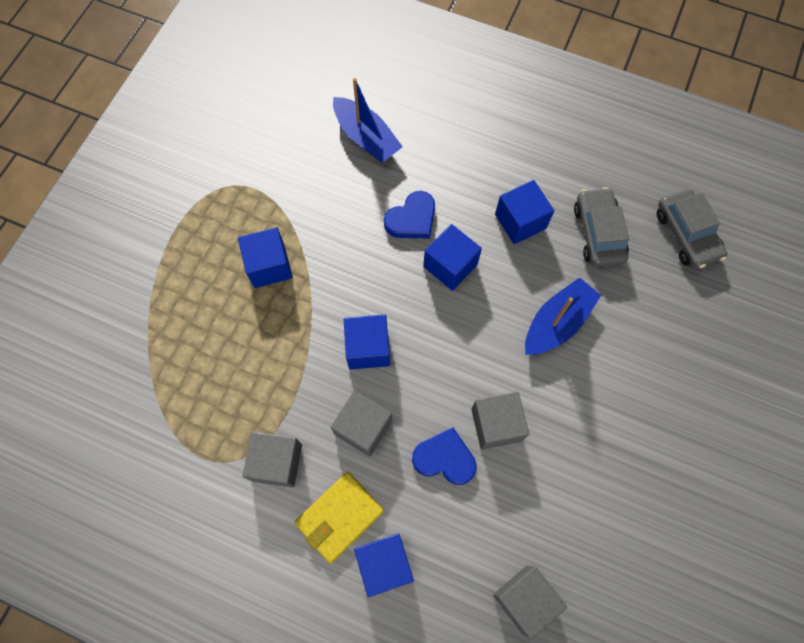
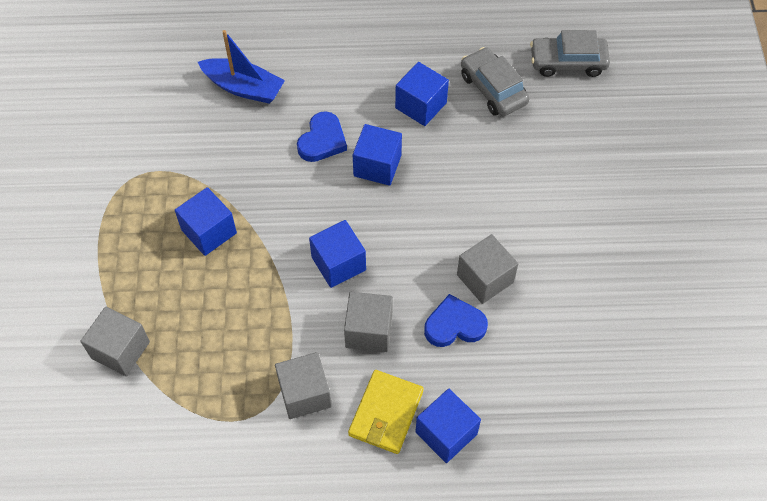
camera: 25 degrees left, 10 degrees down
grey cube [493,566,567,640] -> grey cube moved to [80,307,150,376]
blue boat [525,277,601,355] -> none
grey car [657,189,727,269] -> grey car turned 135 degrees clockwise [530,30,610,77]

